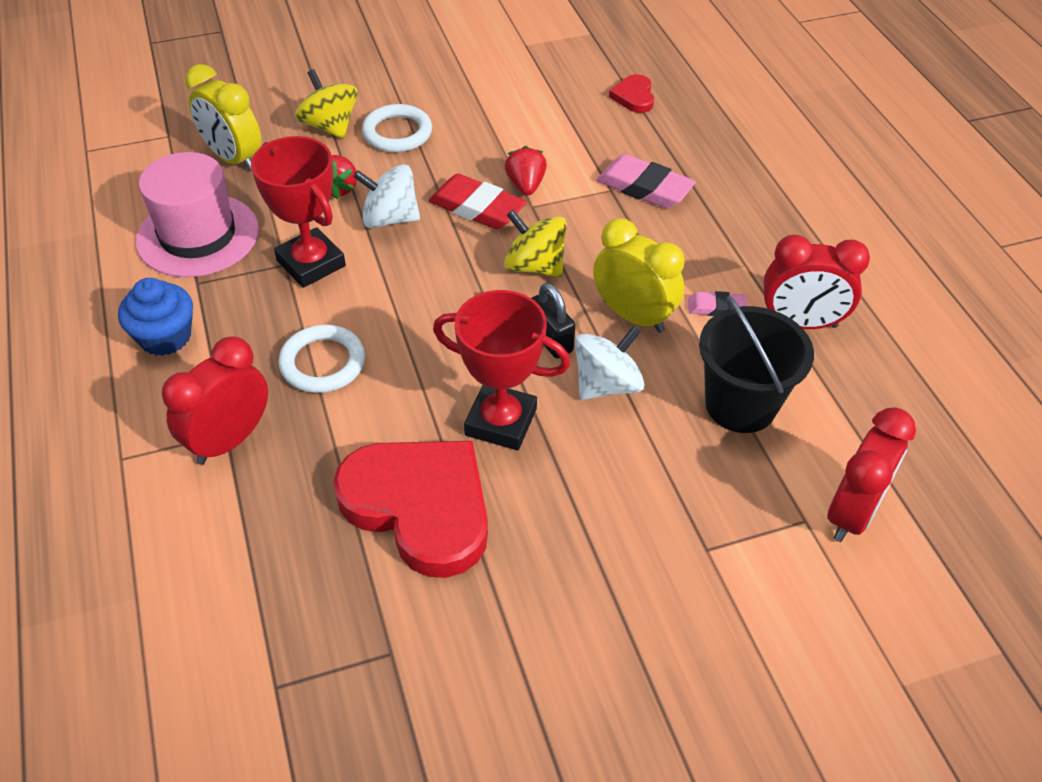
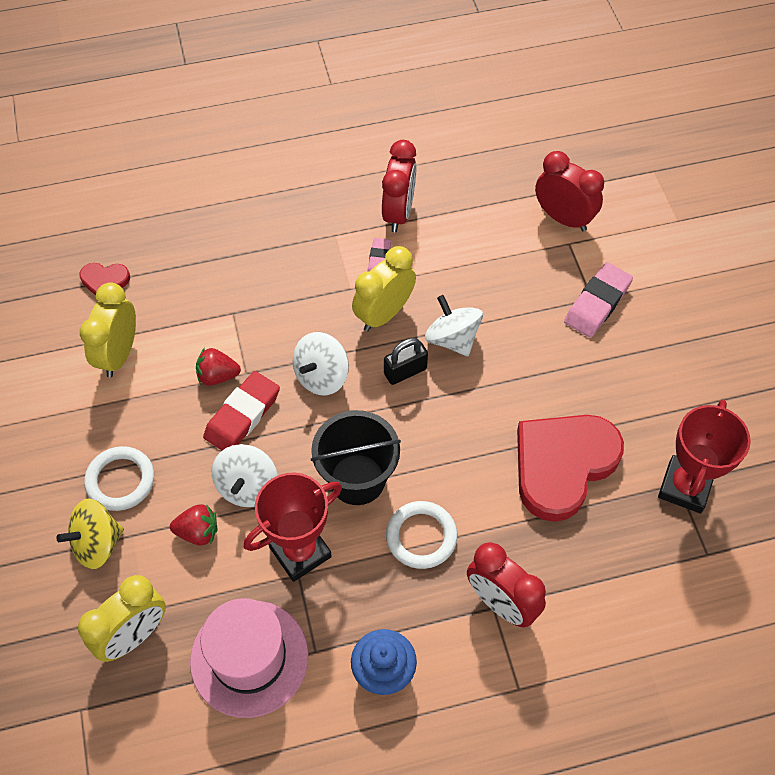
camera: 85 degrees left, 10 degrees up
red trophy [433,290,570,450] -> red trophy moved to [658,400,751,513]
yellow spinning top [504,210,567,277] -> white spinning top [293,332,349,395]
pink eraser [597,154,696,209] -> pink eraser moved to [564,262,633,338]
black bucket [699,296,814,433] -> black bucket moved to [311,410,401,505]
none -> yellow clock [80,282,136,377]

